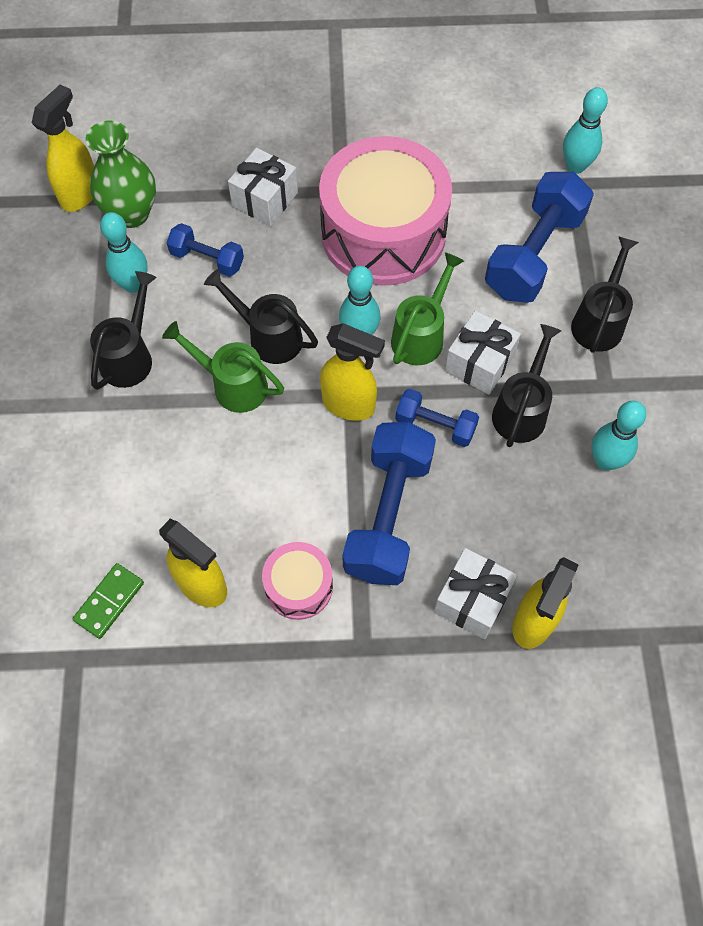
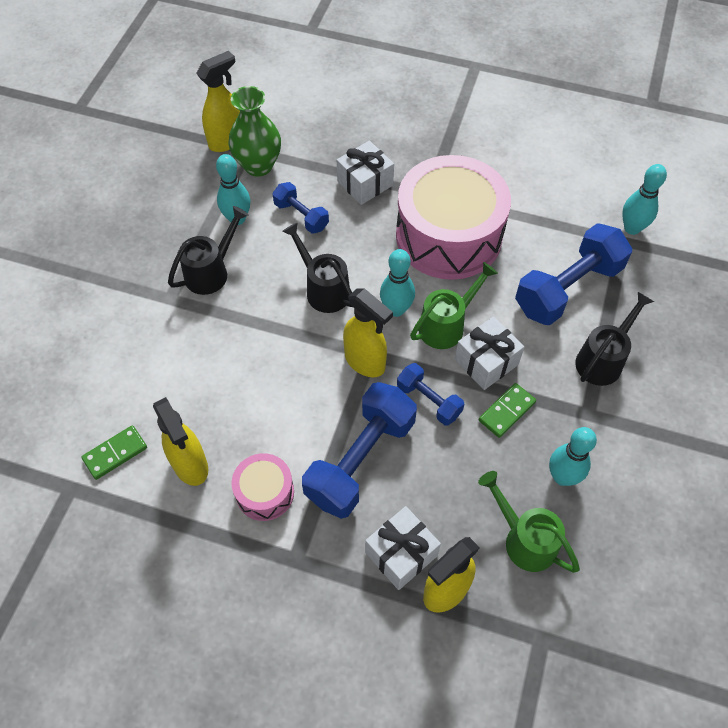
camera: 20 degrees right, 5 degrees down
green watering can [162,321,284,413] -> green watering can moved to [478,471,580,573]
black watering can [492,324,561,447] -> green domino [479,383,536,438]

